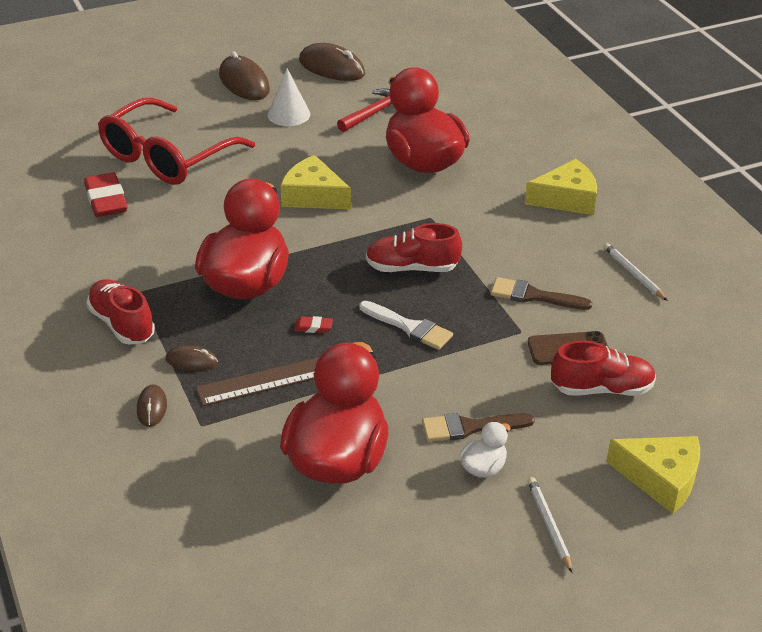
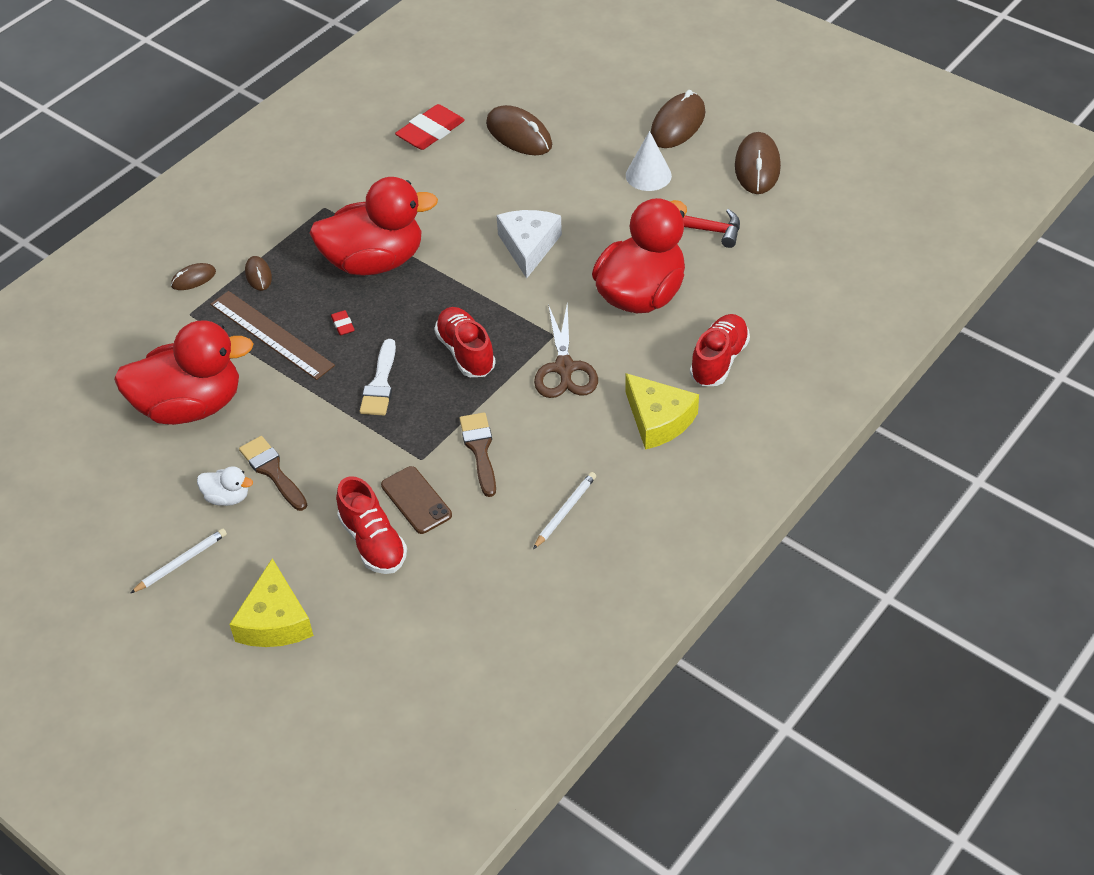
camera: 65 degrees right, 10 degrees up
red shoe [87,279,155,345] -> red shoe moved to [690,314,750,386]
red glasses [98,98,255,185] -> brown mouse [486,105,552,155]
yellow cheese [281,155,351,210] -> white cheese [497,210,562,278]
none -> brown scissors [534,303,598,398]

